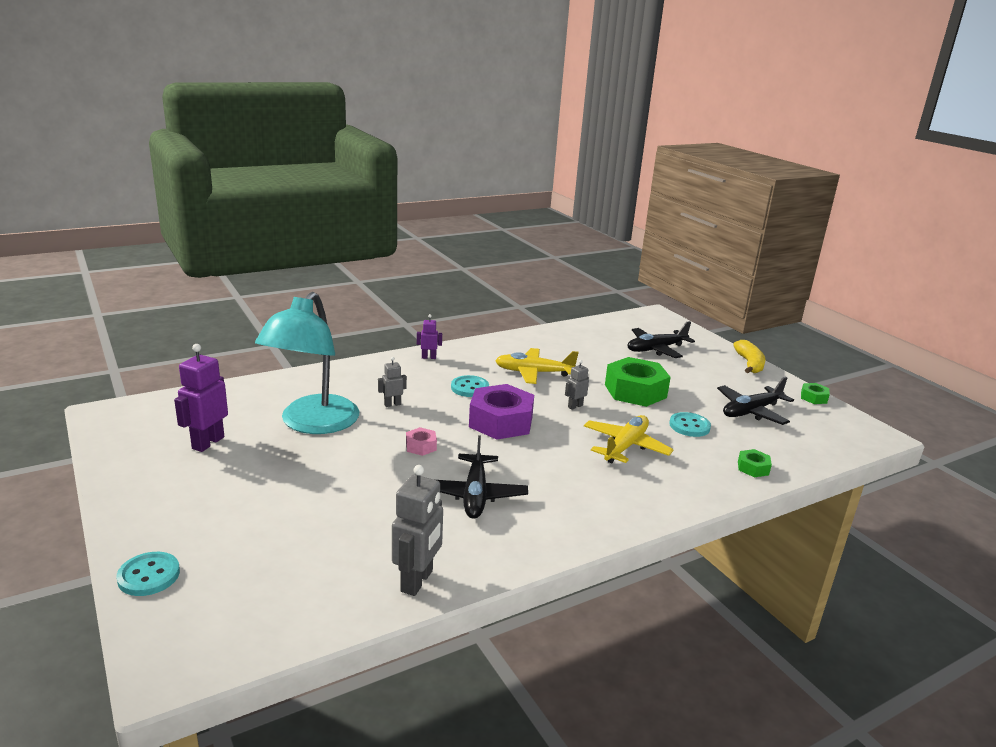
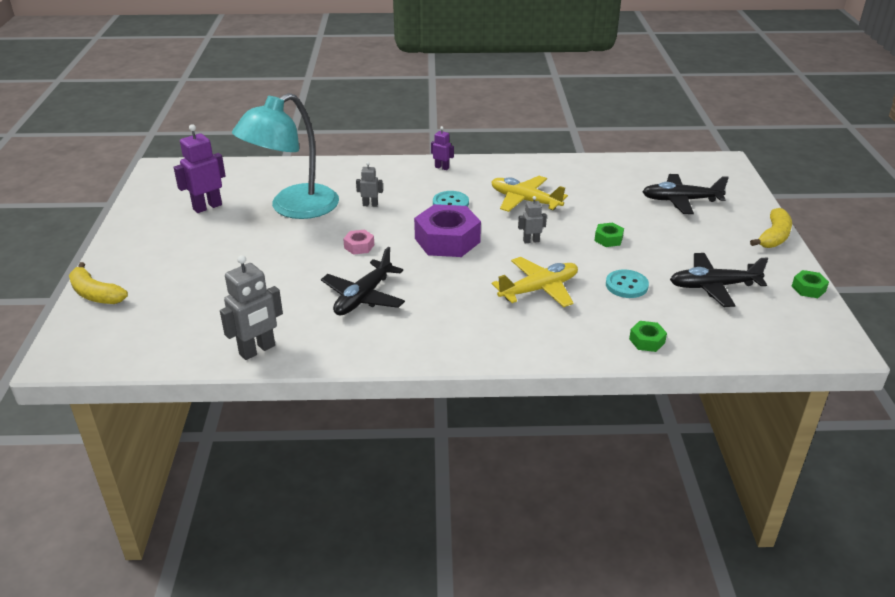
camera: 30 degrees right, 10 degrees up
turquoise button [116,552,180,596] -> yellow banana [69,262,128,304]
green nut [605,357,671,407] -> green nut [594,223,624,247], size x0.46

